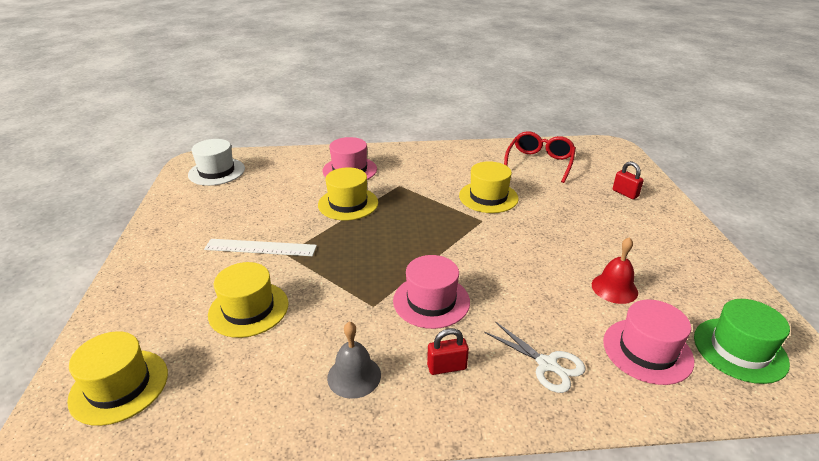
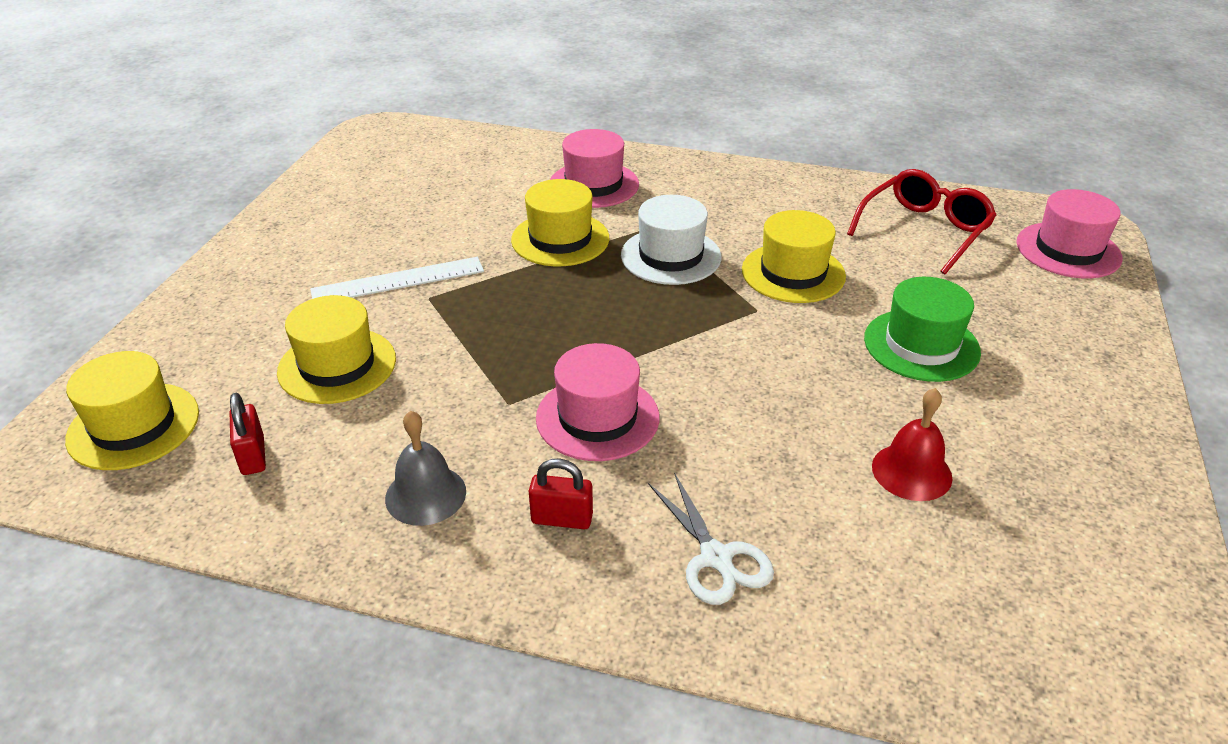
camera: 20 degrees right, 5 degrees up
white hat [188,139,245,186] -> white hat moved to [621,195,722,285]
white ruler [204,239,317,256] -> white ruler turned 45 degrees counterclockwise [310,257,484,299]
pink hat [603,300,694,385] -> pink hat moved to [1016,189,1122,278]
red padlock [613,161,644,199] -> red padlock moved to [230,393,266,475]
green hat [694,299,790,384] -> green hat moved to [864,277,981,382]

